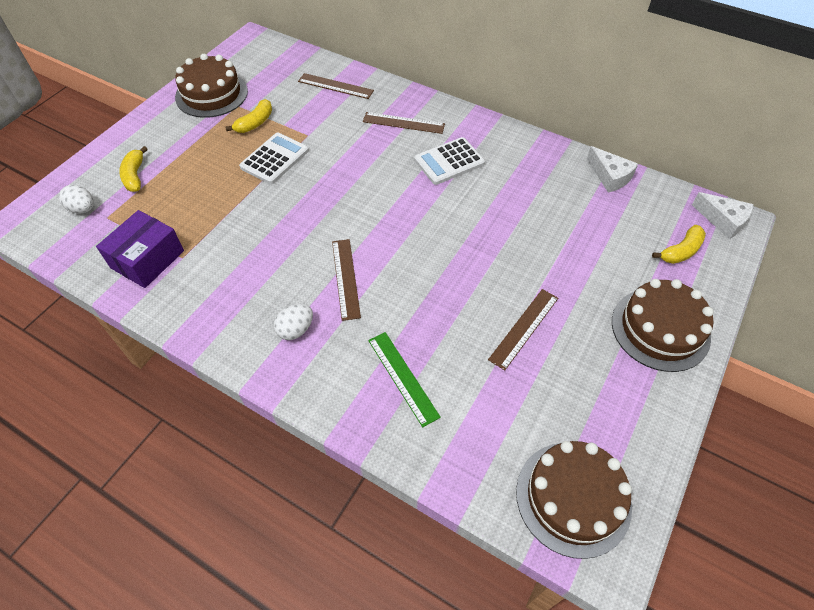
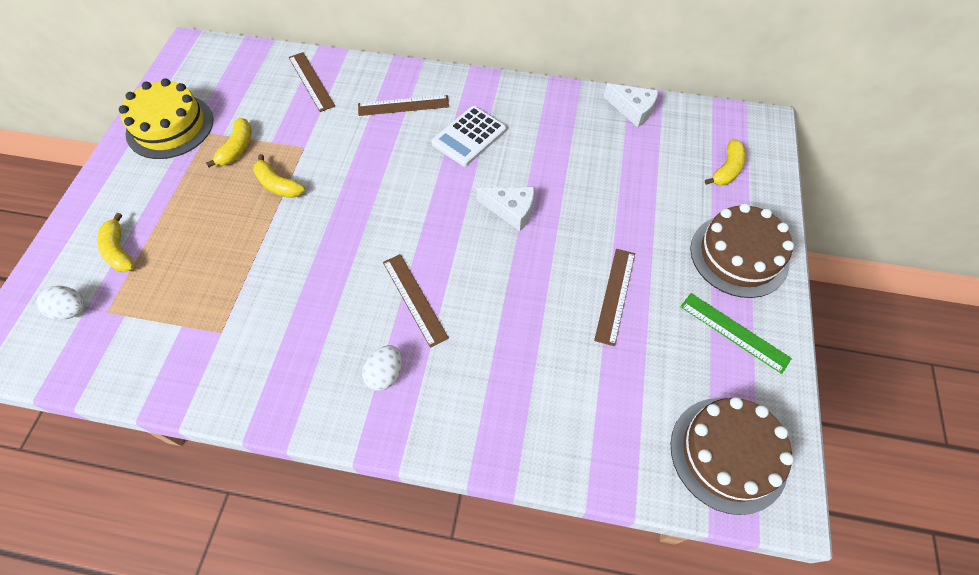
camera: 20 degrees left, 5 degrees up
purple box [96,210,184,288] -> none
brown cake [175,54,248,118] -> yellow cake [119,78,213,159]
white calculator [239,133,309,184] -> yellow banana [253,154,305,198]
brown ruler [298,73,374,99] -> brown ruler turned 60 degrees clockwise [289,52,335,112]
green ruler [368,332,441,427] -> green ruler moved to [680,293,792,374]
white cheese [692,192,754,239] -> white cheese moved to [477,187,534,231]

